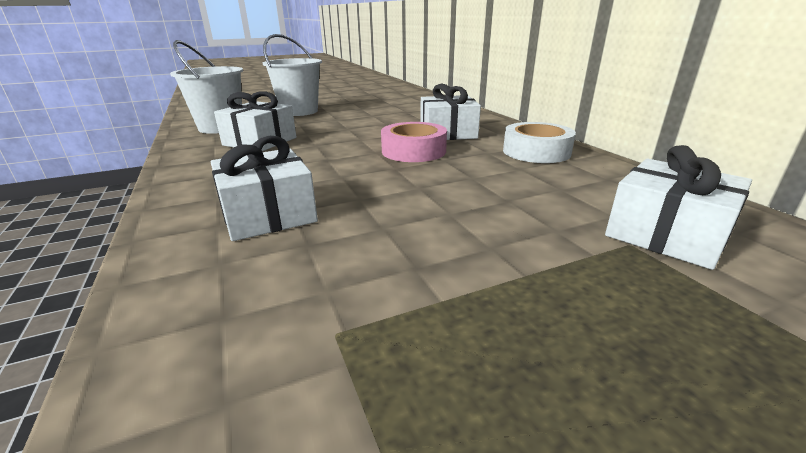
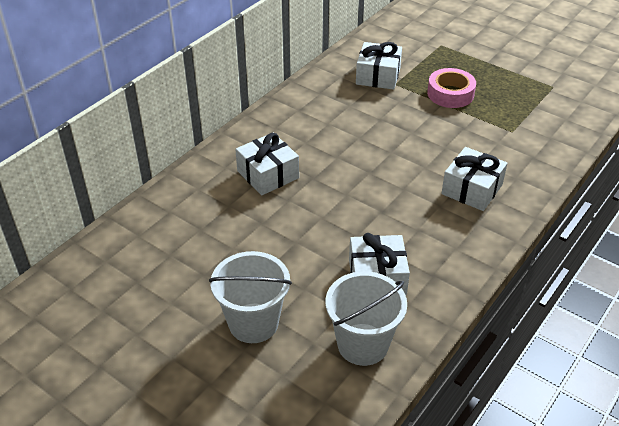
camera: 120 degrees left, 15 degrees up
pink tape [381,122,447,162] -> pink tape moved to [427,68,476,108]
white tape [503,122,576,163] -> none

